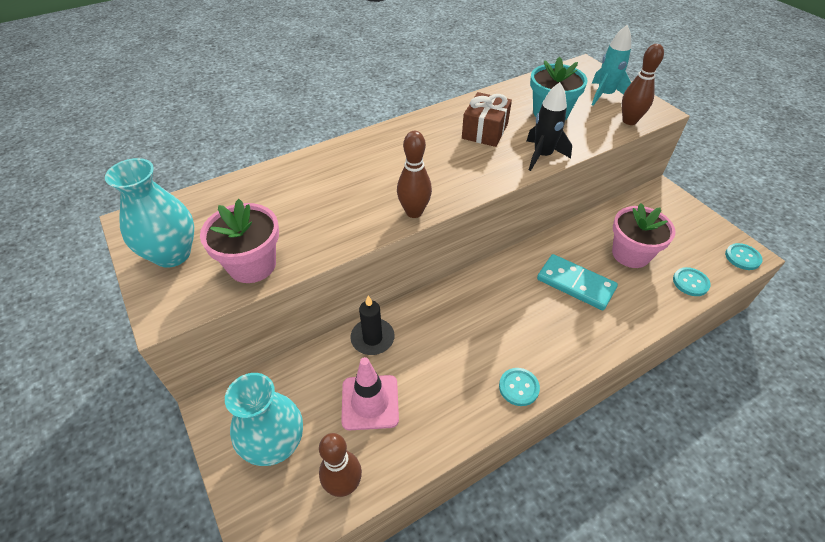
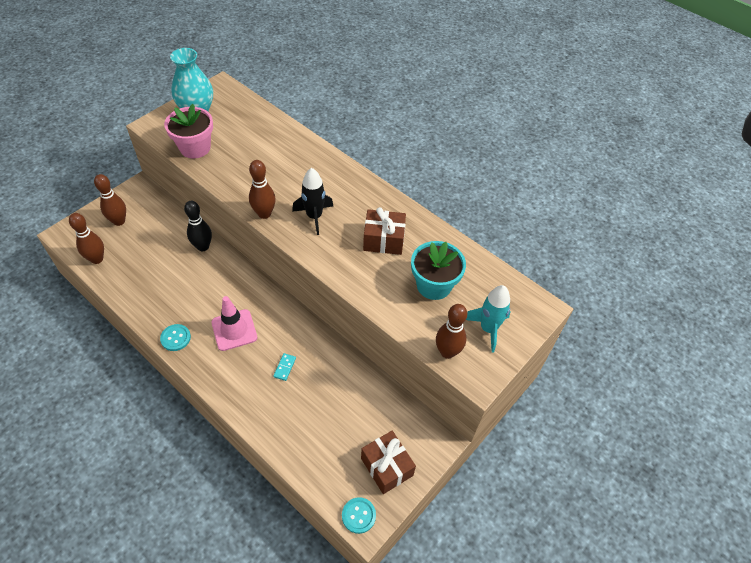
camera: 70 degrees right, 5 degrees up
turquoise vase [225,373,303,466] -> brown bowling pin [94,174,126,226]
pink traffic cone [341,357,399,430] -> pink traffic cone moved to [211,296,257,351]
black candle [350,296,395,355] -> black bowling pin [184,201,212,251]
black rocket [527,82,572,171] -> black rocket moved to [292,168,333,235]
turquoise domino [537,254,618,310] -> turquoise domino [273,353,296,381], size x0.44
pink flower pot [612,203,676,268] -> none
turquoise button [673,267,711,296] -> none
none -> brown gift [361,431,416,494]

